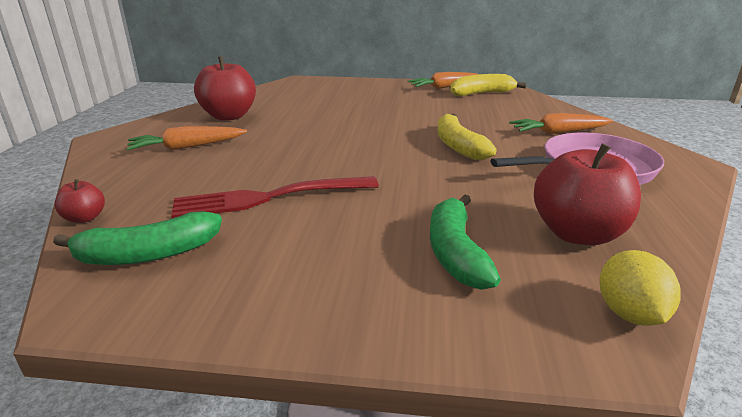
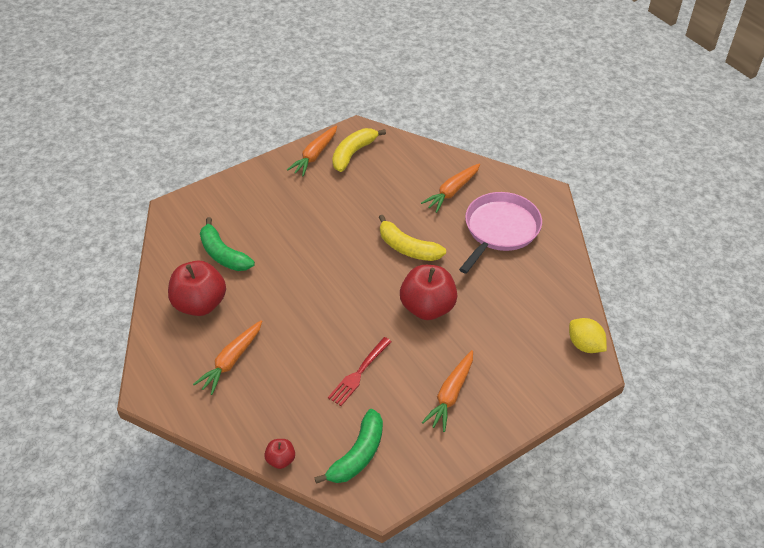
camera: 40 degrees left, 20 degrees up
red fork [171,176,379,218] -> red fork [328,337,392,406], size x0.64
green banana [430,194,501,290] -> green banana moved to [200,217,255,271]
red apple [534,143,641,245] -> red apple moved to [400,265,457,320]
none -> orange carrot [422,350,473,432]

